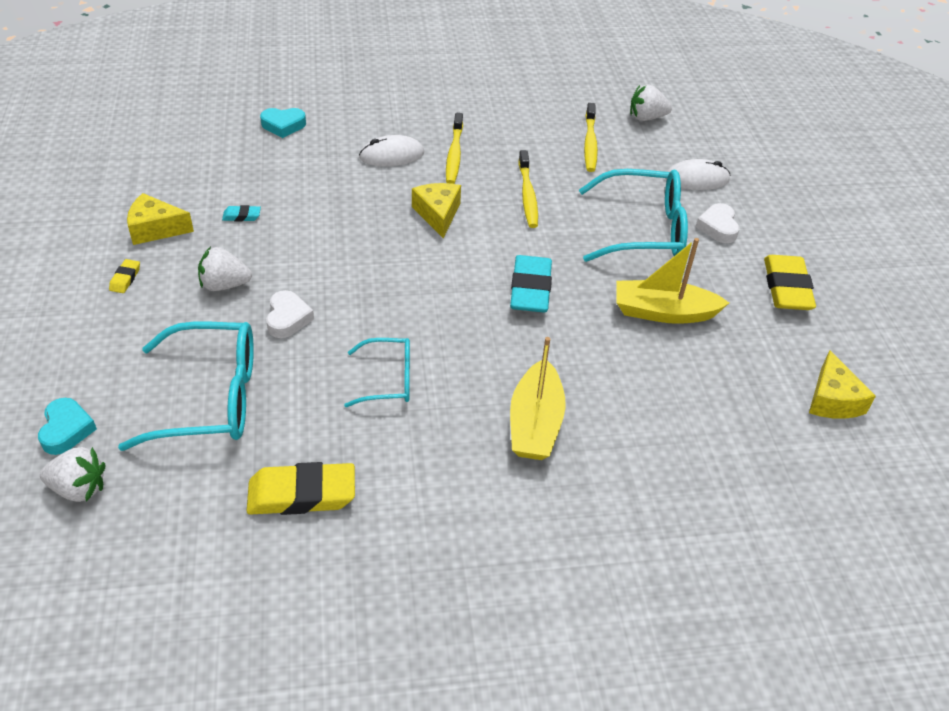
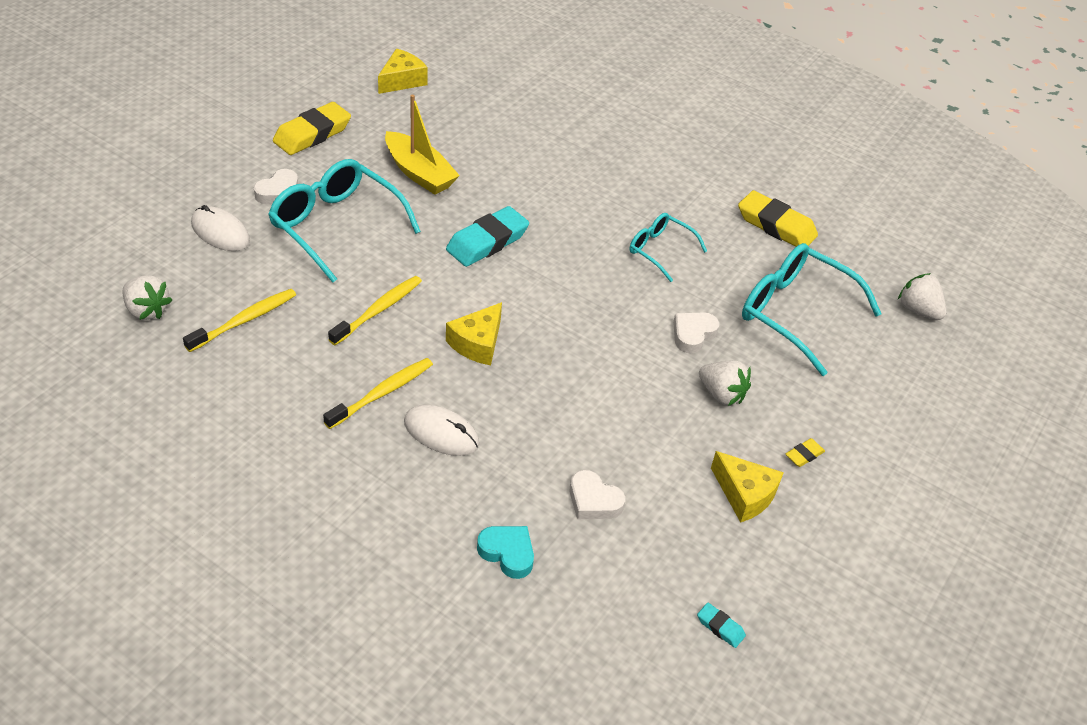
camera: 140 degrees left, 0 degrees up
turquoise heart [38,398,97,455] -> none
turquoise eraser [222,205,261,221] -> turquoise eraser moved to [697,603,746,648]
yellow boat [510,337,566,460] -> none
none -> white heart [570,470,625,519]

